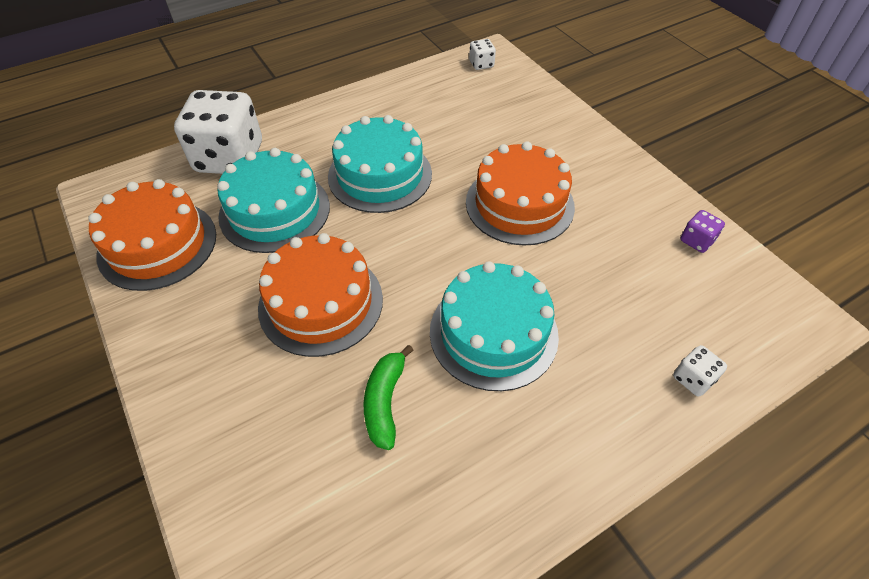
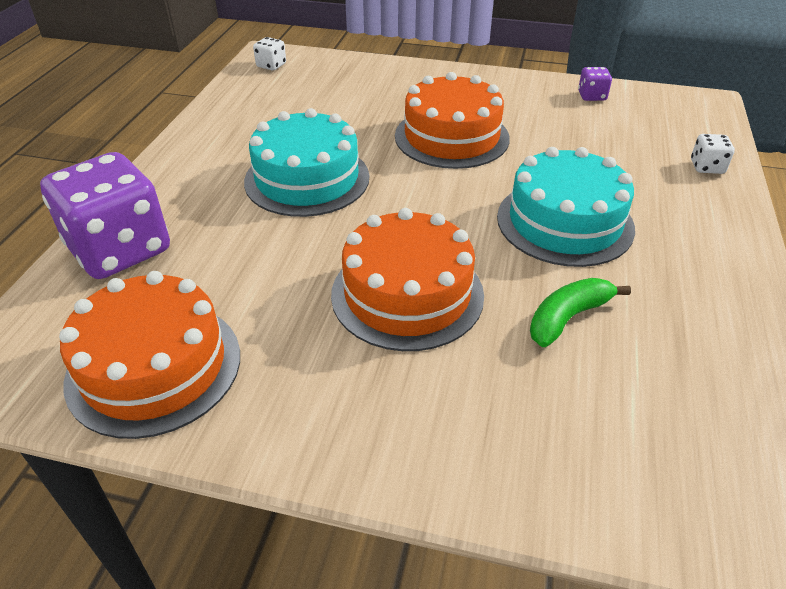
camera: 45 degrees left, 10 degrees down
white dice [174,90,262,174] -> purple dice [40,152,170,279]
turquoise cake [217,148,330,253] -> none
green banana [364,345,414,450] -> green banana turned 90 degrees clockwise [530,278,631,347]

